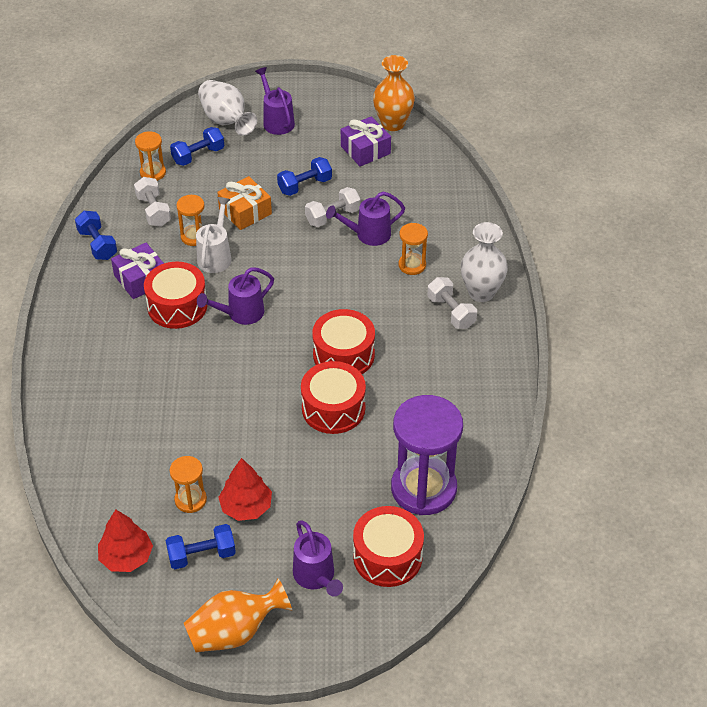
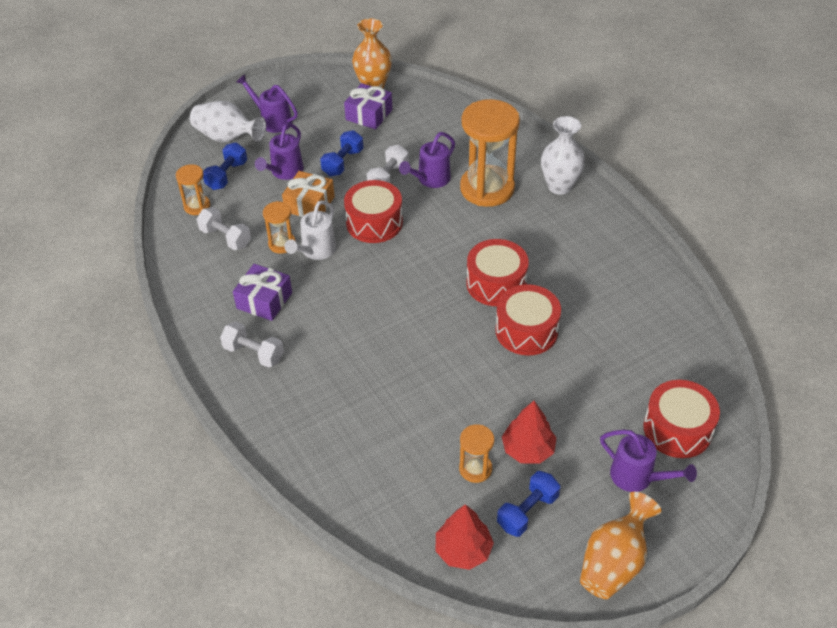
camera: 30 degrees left, 0 degrees up
blue dumbbell [75,211,117,260] -> none
red drum [144,262,207,329] -> red drum moved to [344,180,403,243]
white watering can [196,197,232,273] -> white watering can turned 135 degrees counterclockwise [284,200,336,260]
purple watering can [197,267,274,325] -> purple watering can moved to [255,123,304,180]
purple hourglass [391,395,463,515] -> none
orange hourglass [398,223,428,275] -> orange hourglass [460,99,520,207], size x2.07
white dumbbell [428,277,477,329] -> white dumbbell moved to [220,321,284,368]

